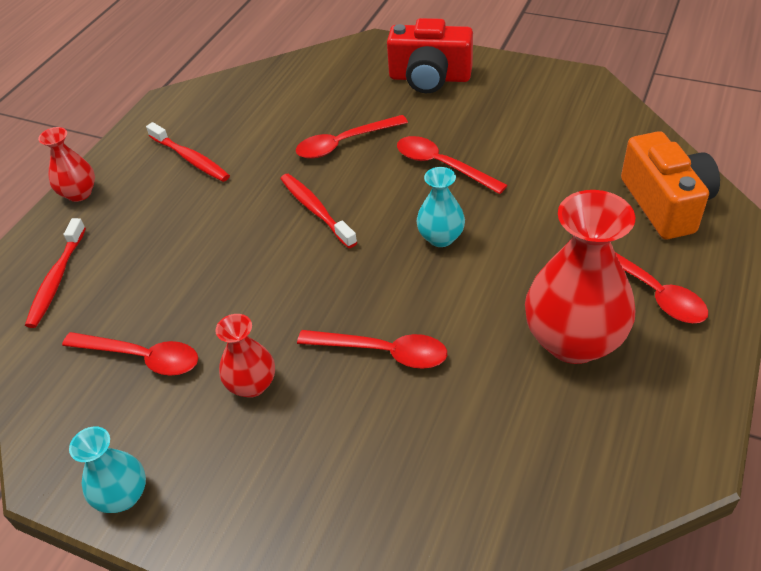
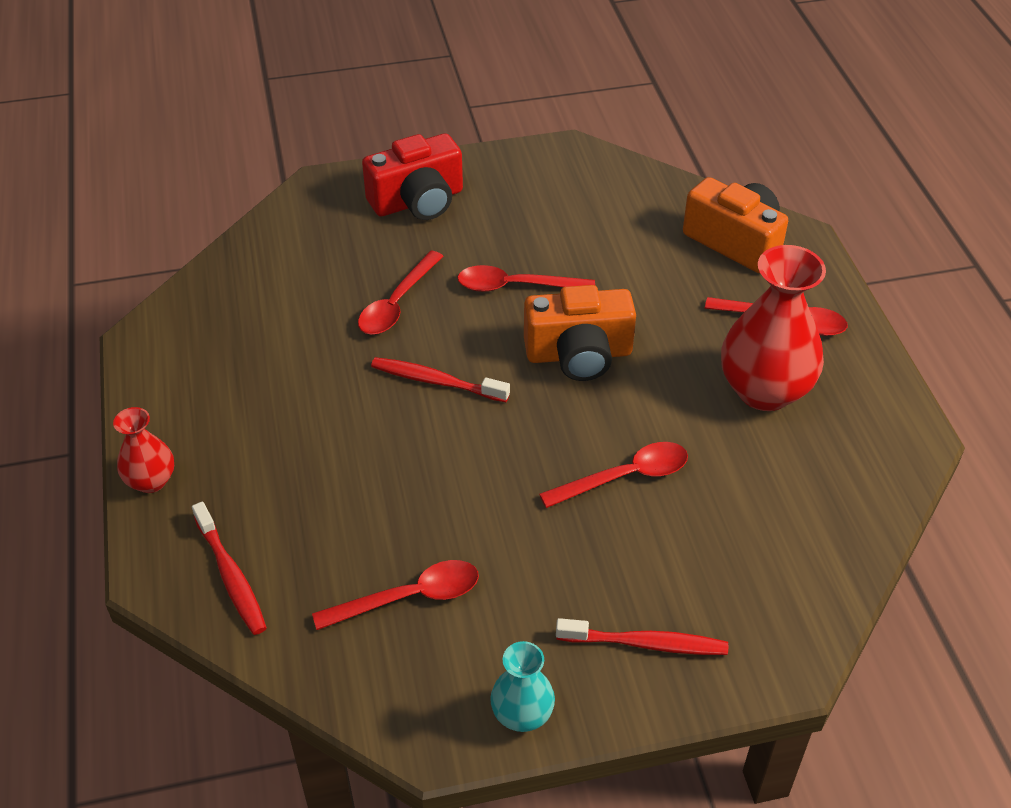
camera: 40 degrees left, 0 degrees up
red toothbrush [146,122,230,182] -> red toothbrush moved to [556,618,728,655]
red vase [215,314,275,398] -> none
turquoise vase [416,167,465,247] -> orange camera [524,285,636,381]

